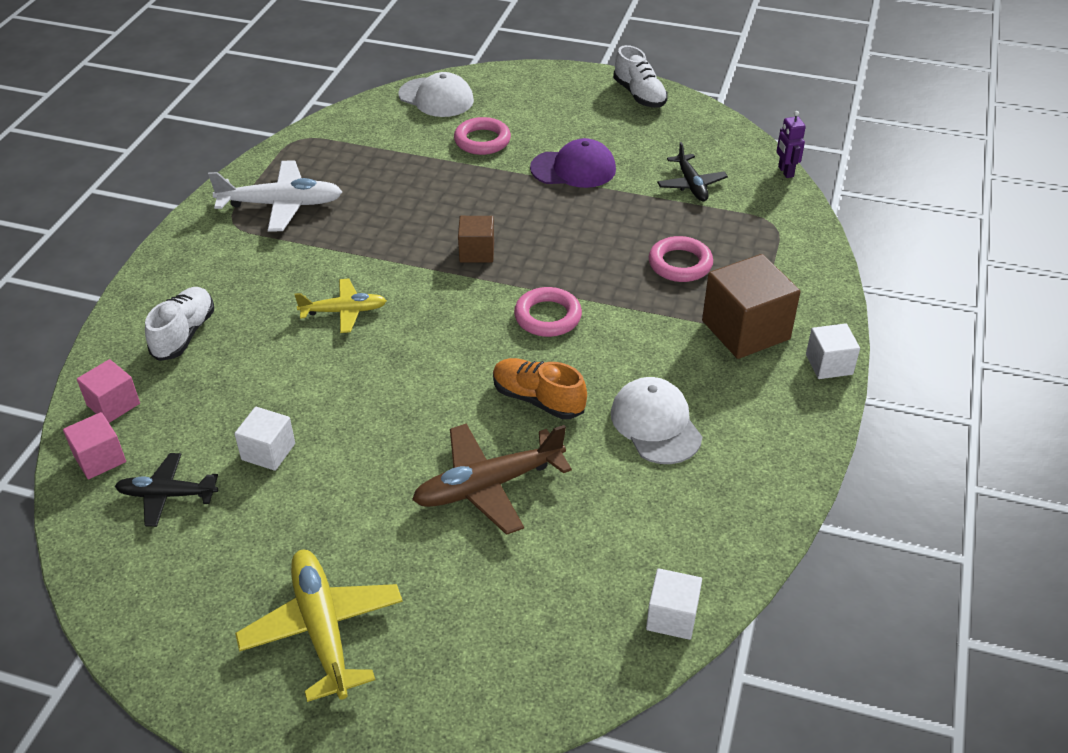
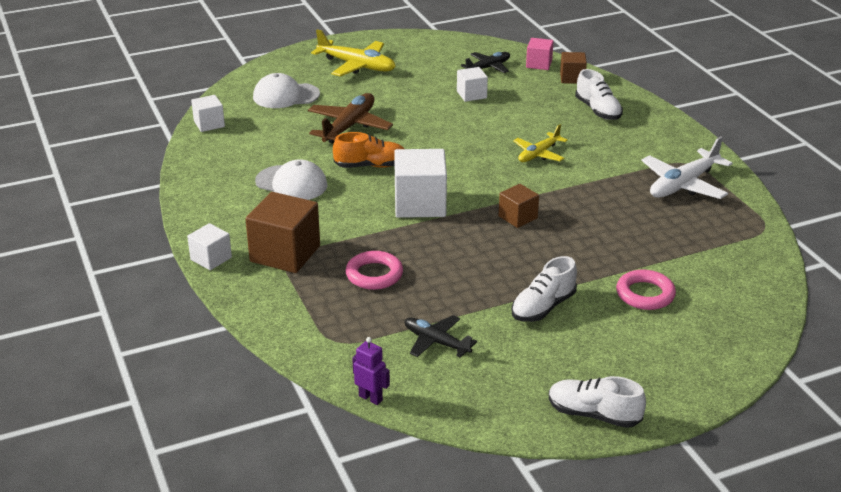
camera: 140 degrees right, 10 degrees down
pink cube [77,359,140,423] -> brown cube [560,52,587,84]
white cap [398,72,474,117] -> white cap moved to [253,73,320,108]
pink ring [514,287,582,337] -> white cube [394,149,447,218]
purple cap [530,138,616,188] -> white shoe [512,256,577,322]

